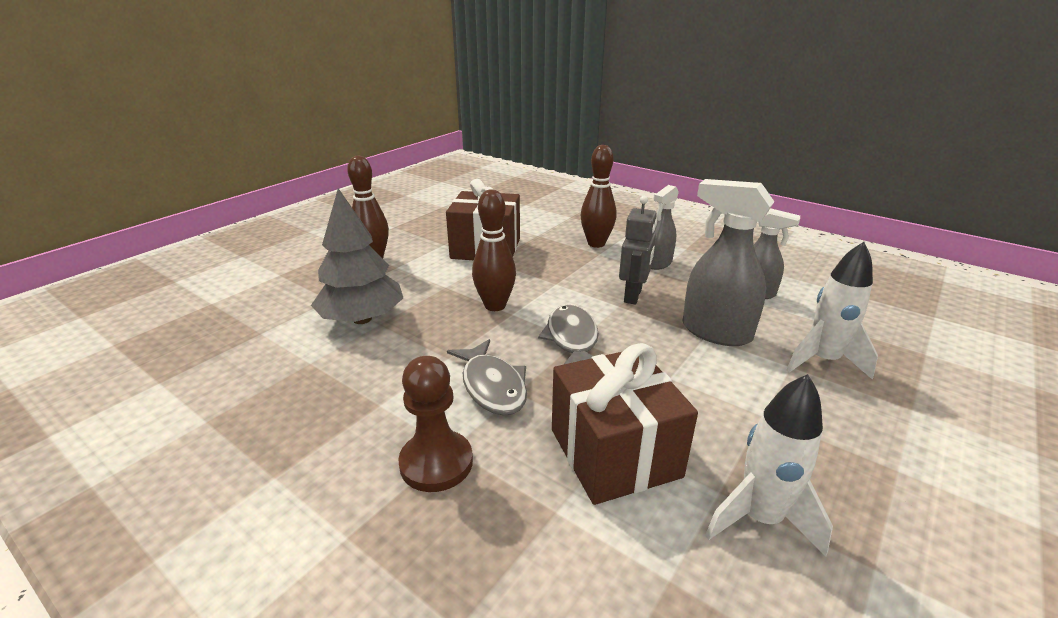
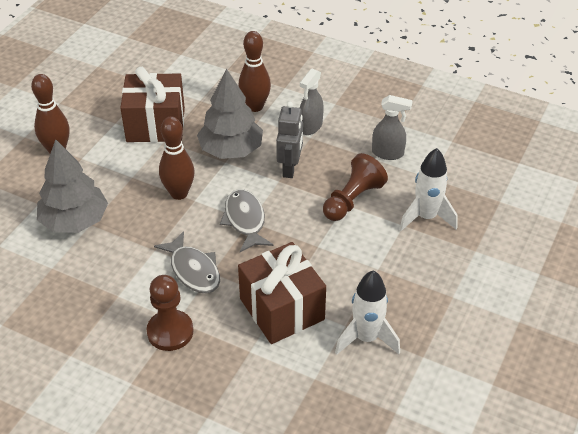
camera: 10 degrees left, 15 degrees up
grey spray bottle [683,179,774,346] -> brown pawn [323,153,388,221]
none -> grey tree [197,69,263,159]

